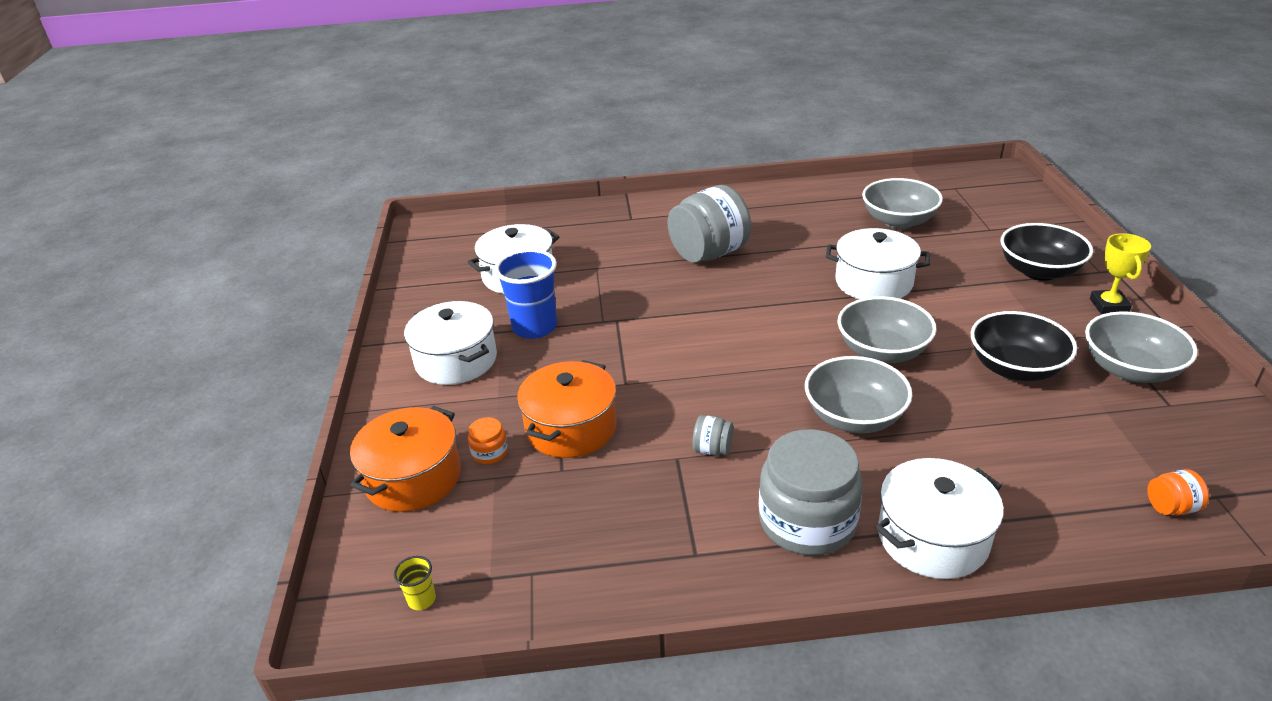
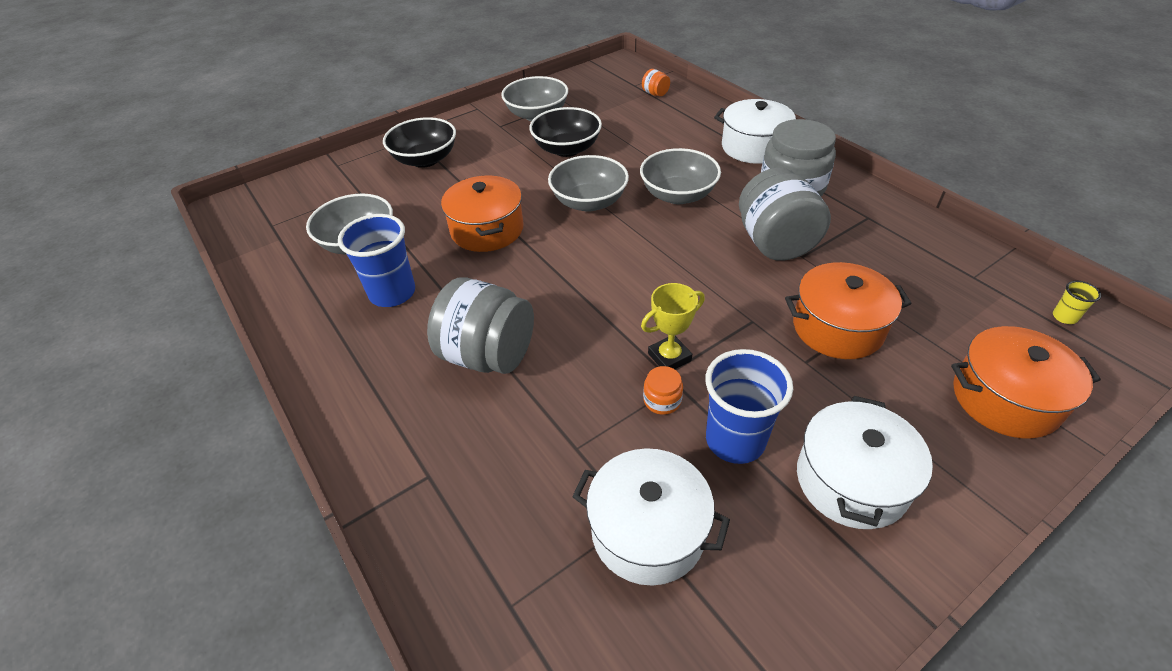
camera: 120 degrees left, 10 degrees up
orange jar [468,417,508,464] -> orange jar moved to [643,366,683,415]
grey jar [693,415,733,456] -> grey jar [739,168,831,261], size x2.34
white pot [826,228,930,299] -> orange pot [441,175,524,252]
yellow trophy [1090,233,1151,314] -> yellow trophy moved to [641,283,705,369]
none -> blue cup [338,214,415,307]

